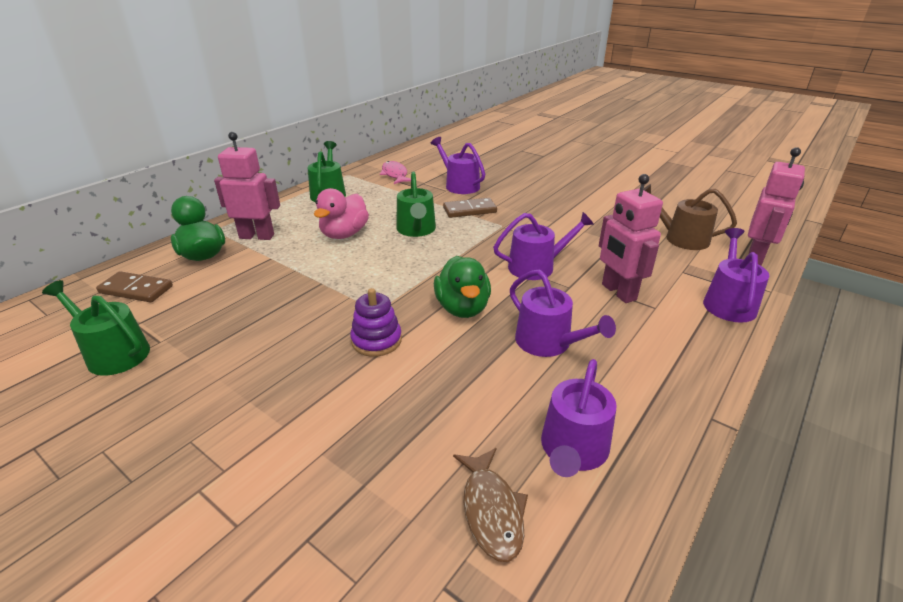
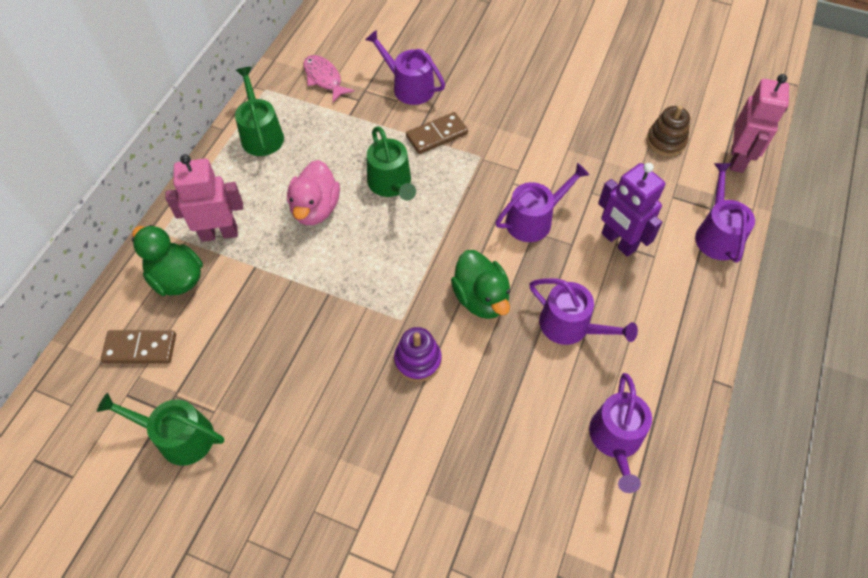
camera: 15 degrees left, 25 degrees up
brown fish [453,448,528,562] -> none
pink robot [599,174,663,303] -> purple robot [598,163,665,257]
brown watering can [643,184,737,250] -> brown stacking toy [646,106,690,156]

